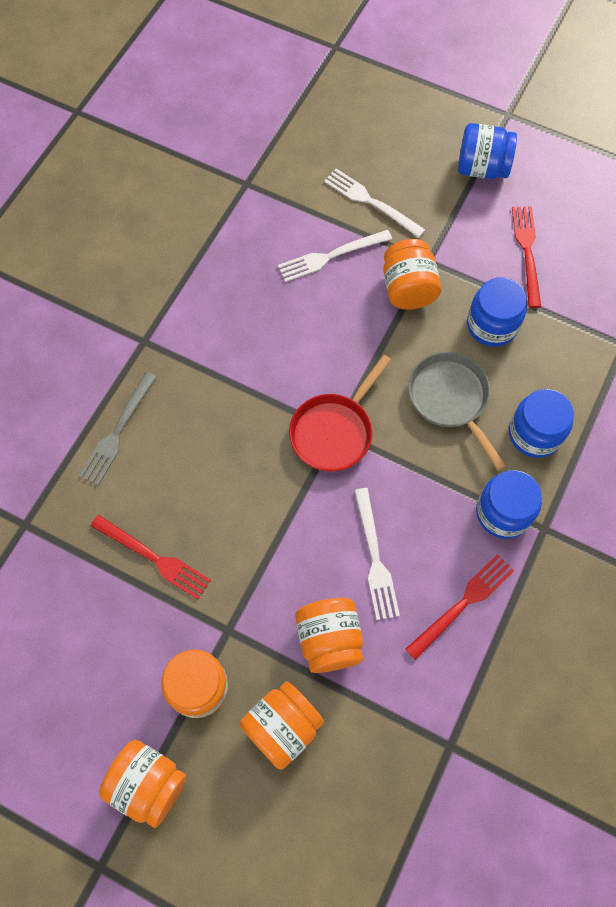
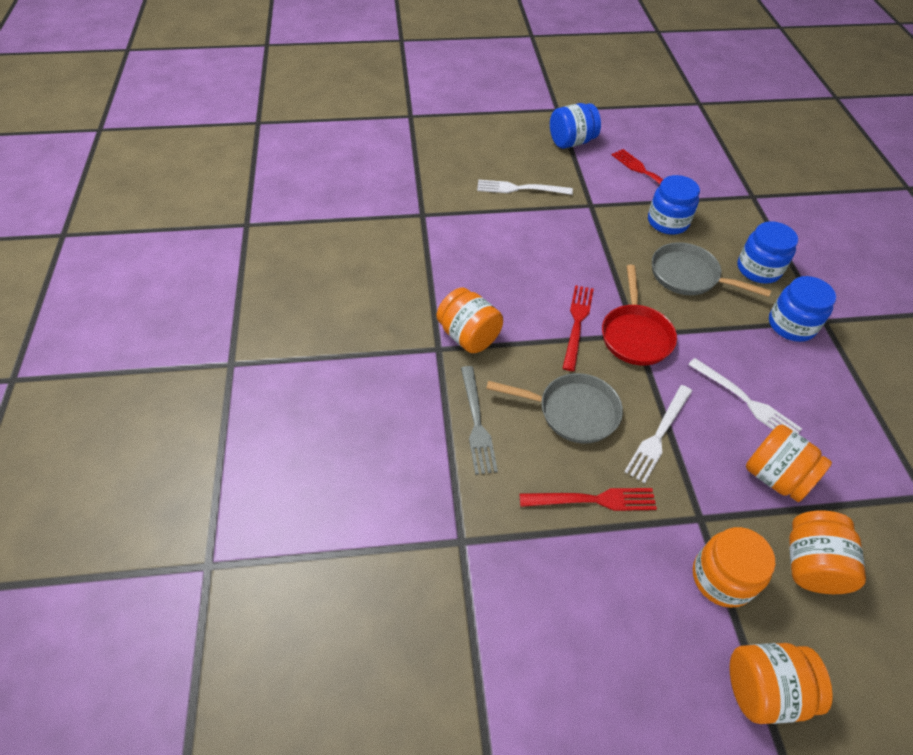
camera: 35 degrees left, 15 degrees down
white fork [278,230,392,282] -> white fork moved to [624,385,692,483]
orange jar [383,239,442,310] -> orange jar moved to [437,288,503,353]
red fork [406,554,514,660] -> red fork moved to [563,285,594,371]
none -> grey pan [486,373,623,443]

